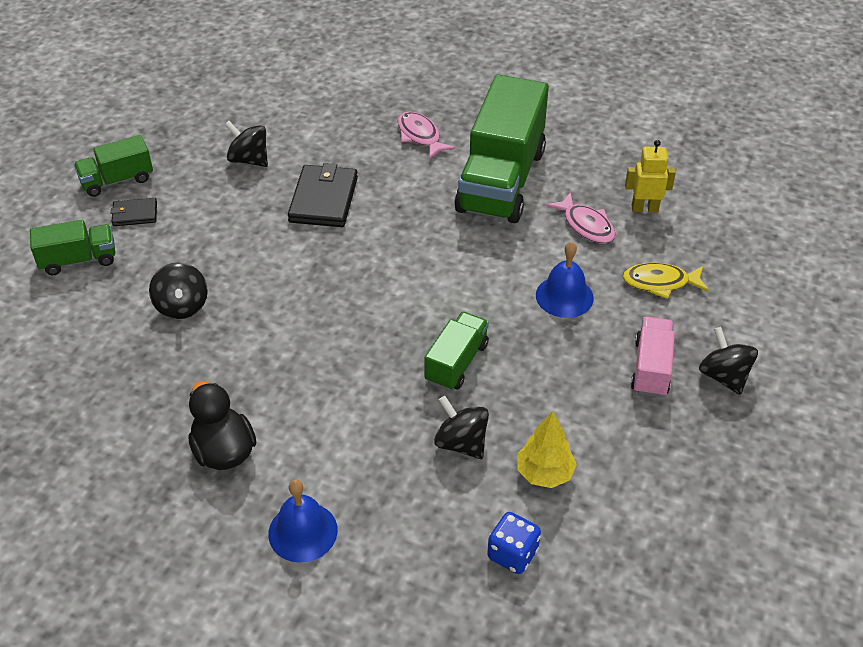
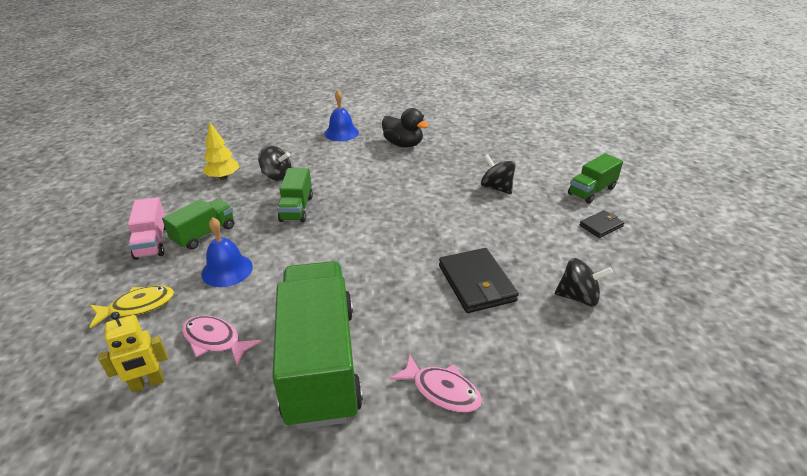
camera: 155 degrees right, 10 degrees down
green truck [74,135,153,197] -> green truck moved to [162,199,234,250]
blue dice [487,512,541,574] -> none
black spinning top [699,327,758,395] -> none

